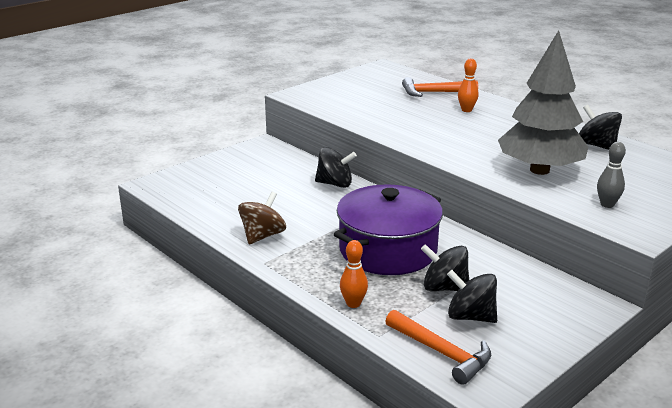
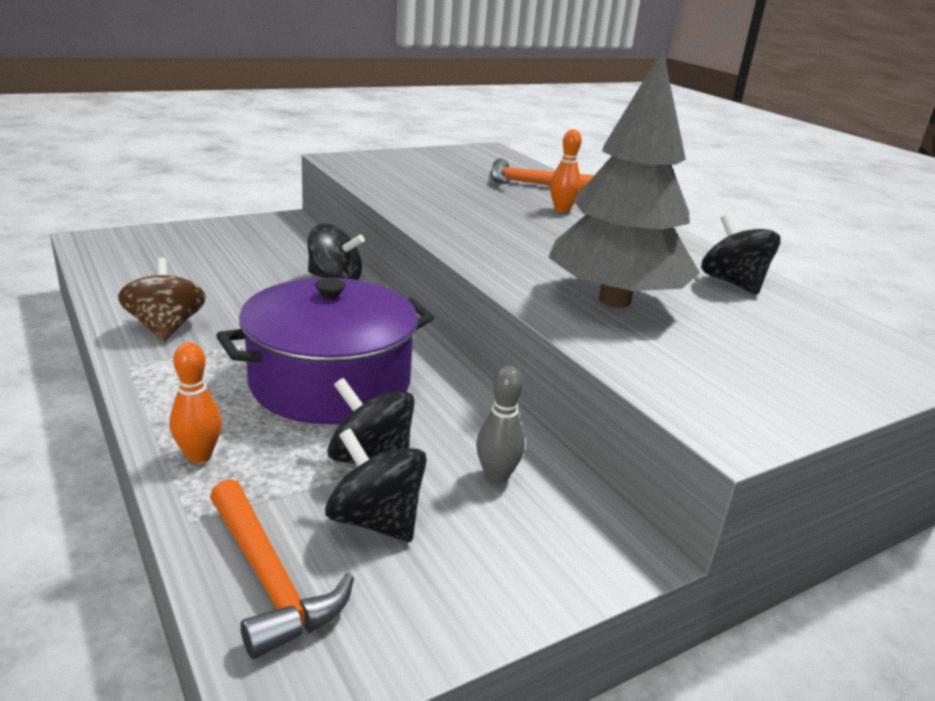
camera: 10 degrees right, 0 degrees up
brown spinning top [238,192,286,244] -> brown spinning top turned 60 degrees counterclockwise [118,257,206,342]
grey bowling pin [597,142,626,208] -> grey bowling pin moved to [476,366,525,484]

